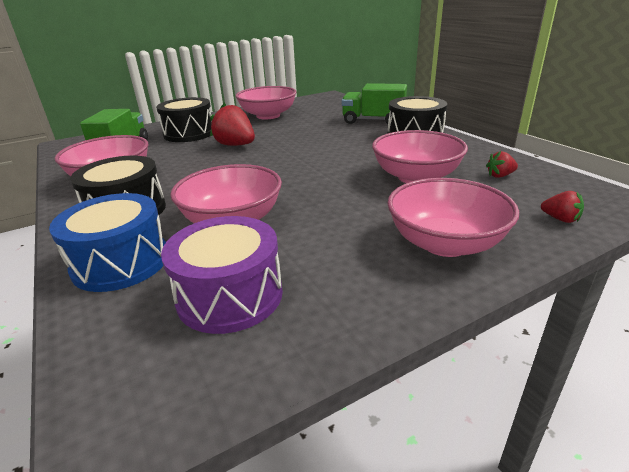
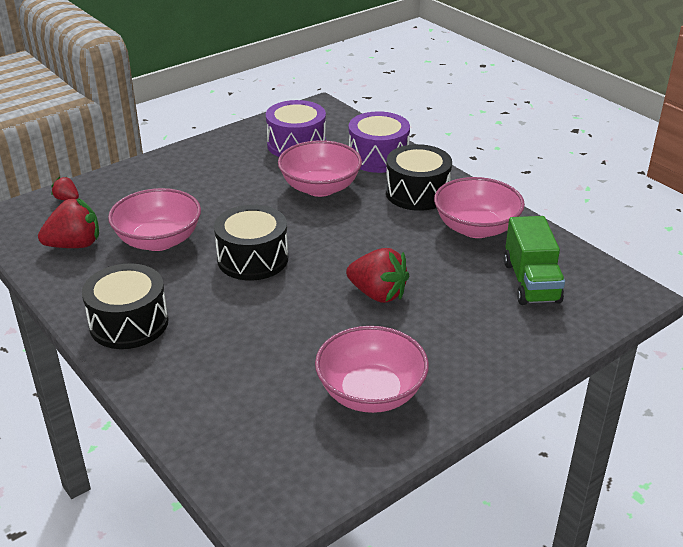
camera: 170 degrees right, 5 degrees up
blue drum [49,193,166,292] -> purple drum [349,111,410,173]
black drum [156,97,212,142] -> black drum moved to [214,205,288,280]
green truck [342,83,407,124] -> none
pink bowl [387,178,519,257] -> none
red strawberry [486,151,518,178] -> red strawberry [38,198,99,248], size x1.96

